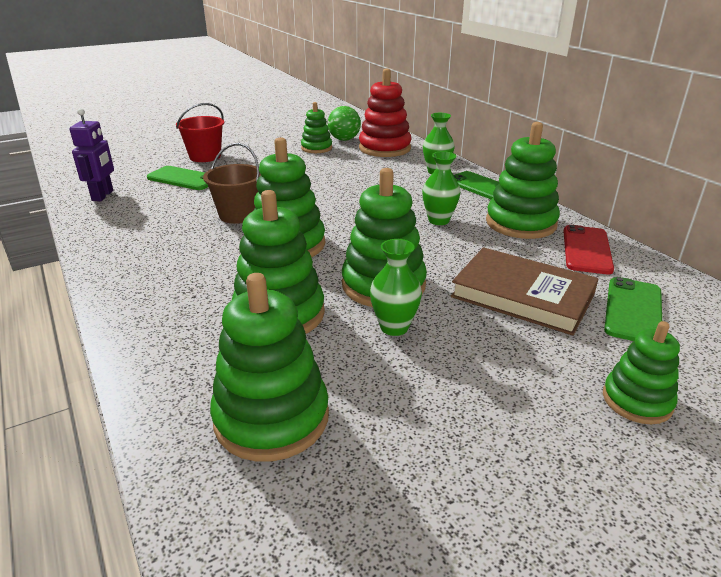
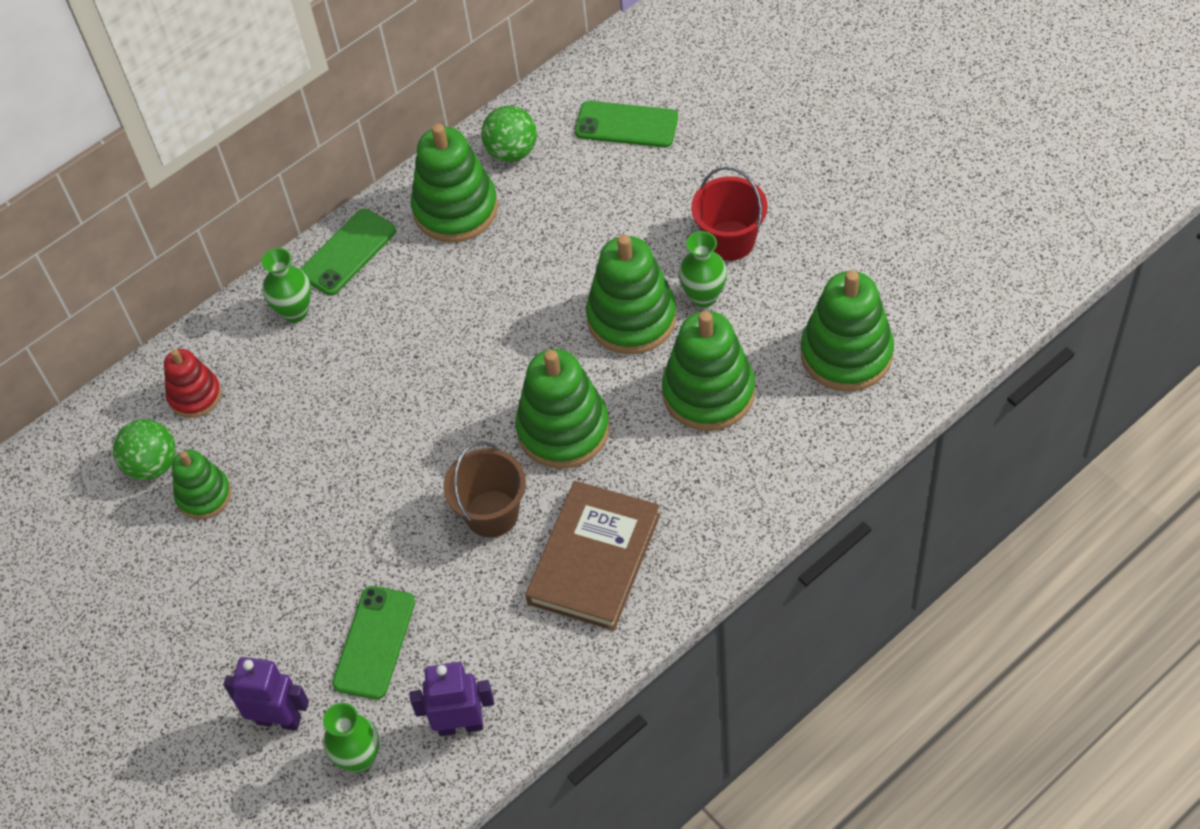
camera: 95 degrees left, 25 degrees up
red bucket [176,103,224,162] -> red bucket moved to [691,166,768,261]
red stacking toy [359,69,411,157] -> red stacking toy [164,349,221,418], size x0.60
green vase [422,151,461,225] -> green vase moved to [323,703,379,773]
brown book [451,247,599,336] -> brown book moved to [525,481,660,631]
red phone [563,225,614,274] -> green ball [481,106,537,162]
green stacking toy [603,321,680,424] -> none
none -> purple robot [223,657,309,731]

